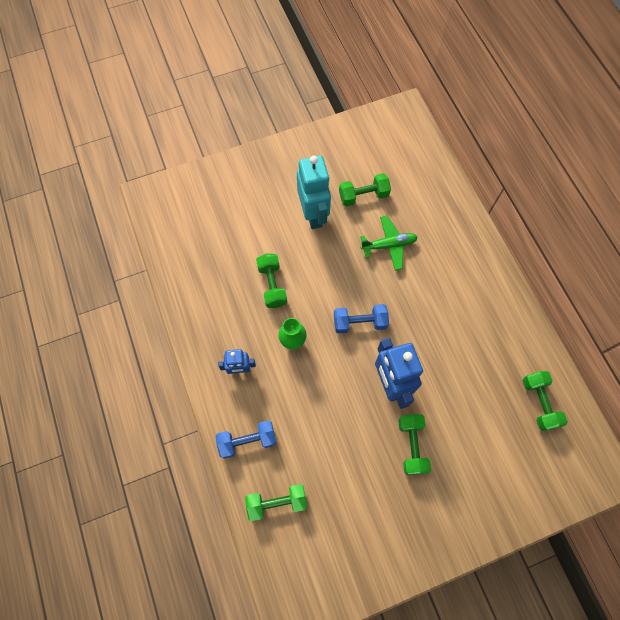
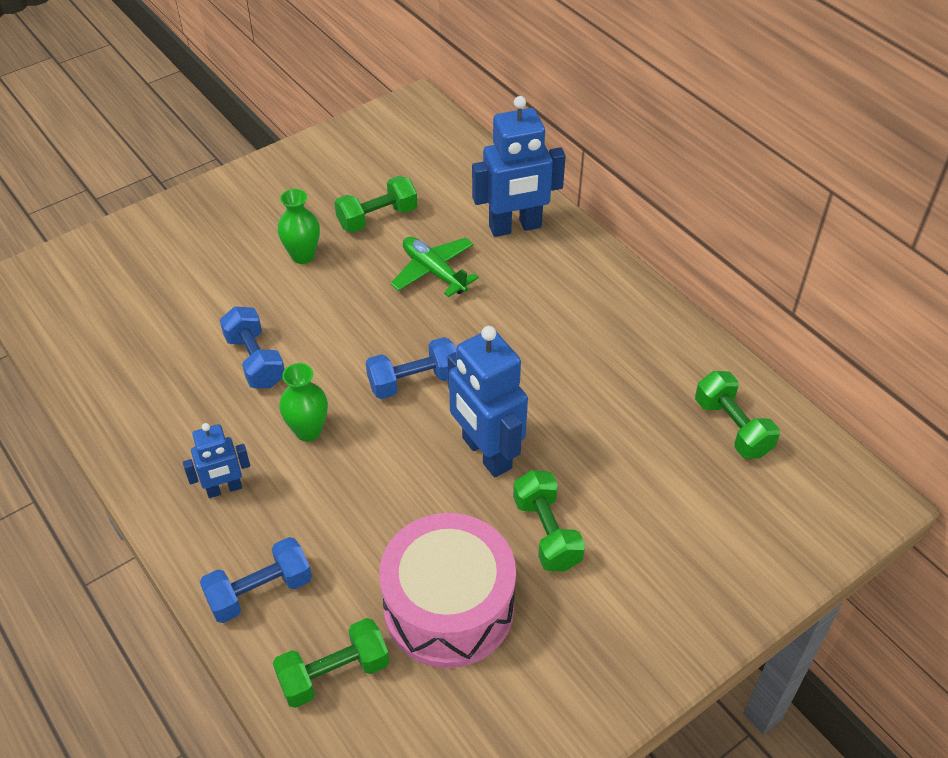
camera: 15 degrees left, 20 degrees down
green dumbbell [256,253,287,308] -> blue dumbbell [220,306,285,388]
turquoise robot [297,155,331,229] -> green vase [278,189,320,264]
green plane [360,216,418,270] -> green plane turned 105 degrees counterclockwise [390,237,479,297]
none -> pink drum [379,513,516,668]
none -> blue robot [472,96,566,237]

